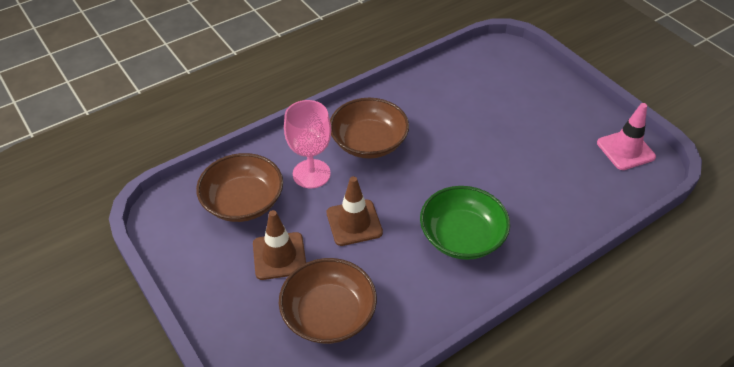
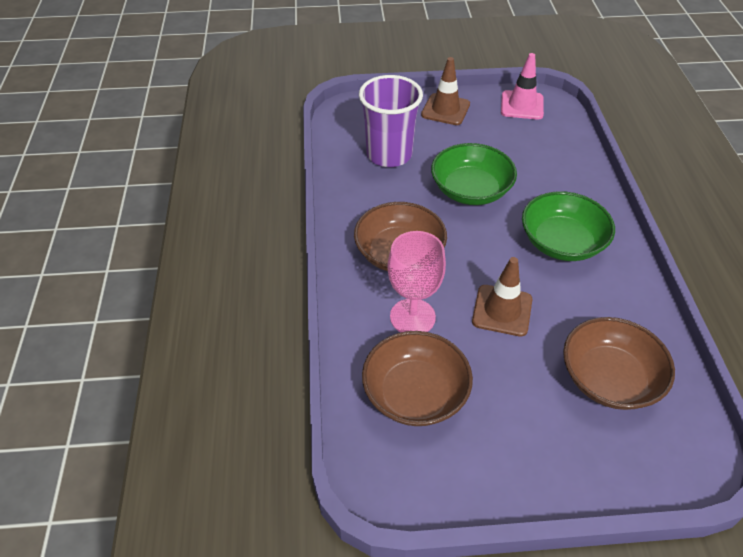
camera: 60 degrees left, 0 degrees up
brown traffic cone [253,210,306,280] -> brown traffic cone moved to [421,57,470,125]
none -> purple cup [359,75,423,167]
none -> green bowl [431,143,517,205]

